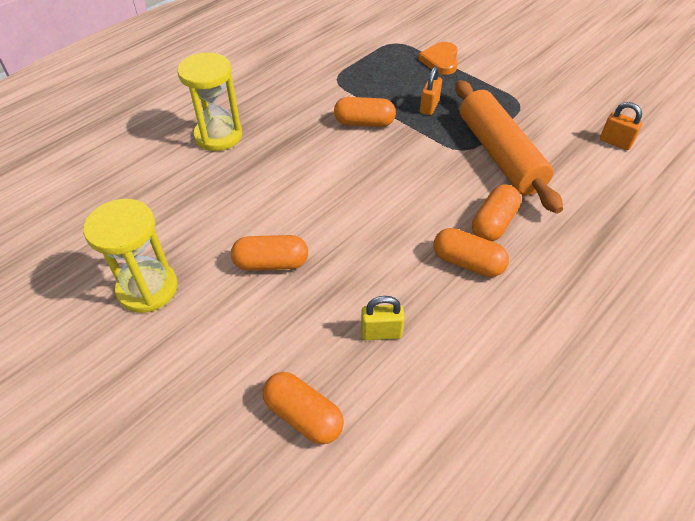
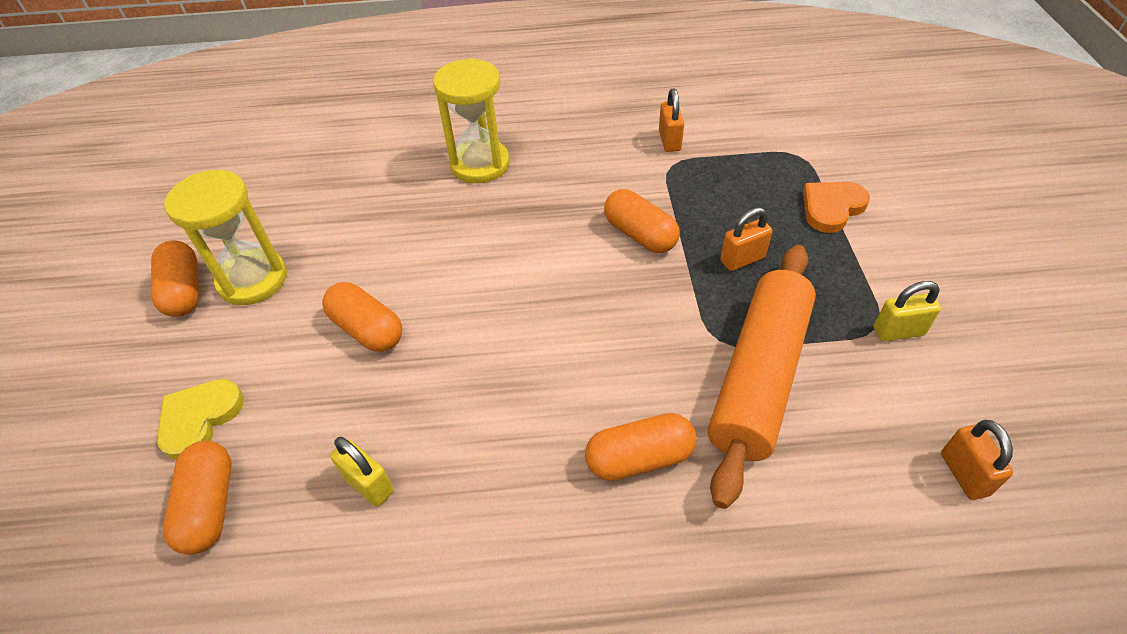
camera: 45 degrees right, 0 degrees up
orange capsule [433,228,509,277] -> orange capsule moved to [151,240,199,317]
none -> yellow heart [157,379,244,460]
none -> orange padlock [659,88,684,152]
none -> yellow padlock [874,281,941,341]

